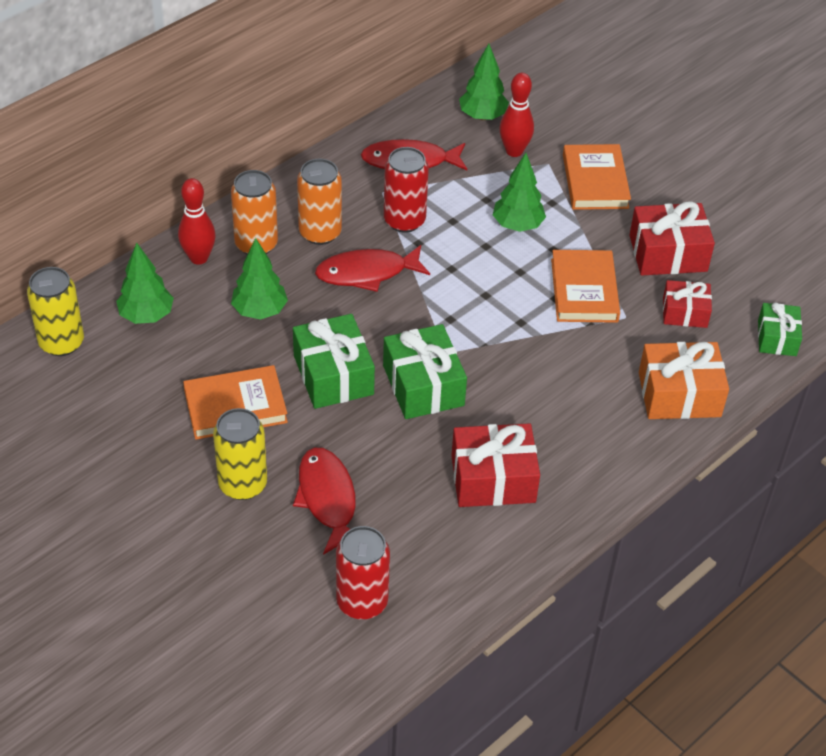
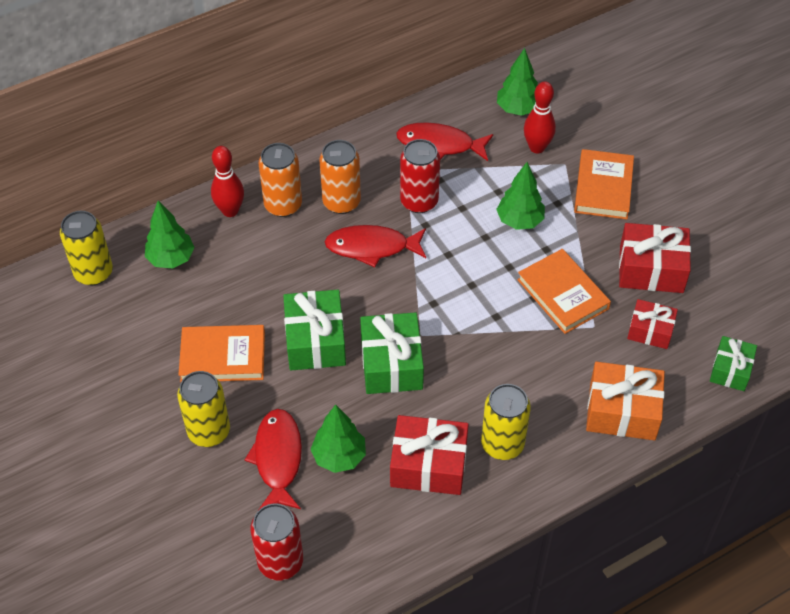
camera: 15 degrees right, 5 degrees up
green tree [231,238,288,320] -> green tree moved to [311,404,366,473]
orange book [551,250,620,323] -> orange book turned 45 degrees counterclockwise [517,249,611,334]
none -> yellow can [481,384,531,460]

